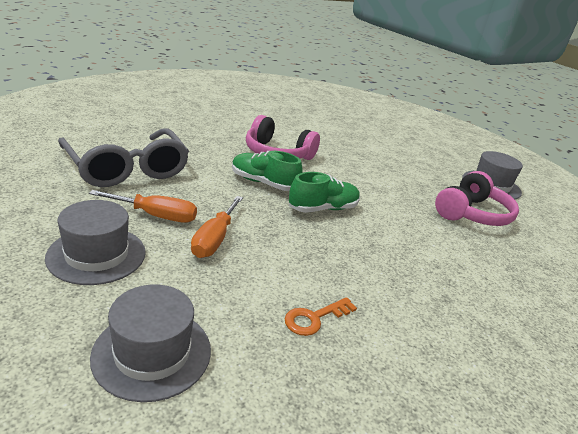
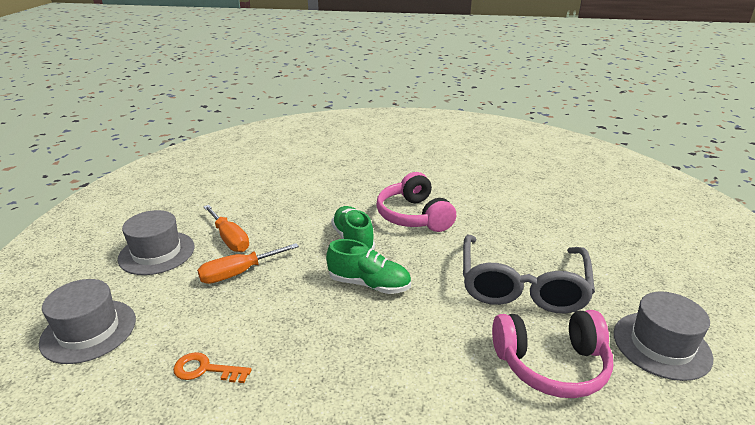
camera: 50 degrees right, 0 degrees up
grey glasses [58,129,189,187] -> grey glasses moved to [463,235,595,313]

